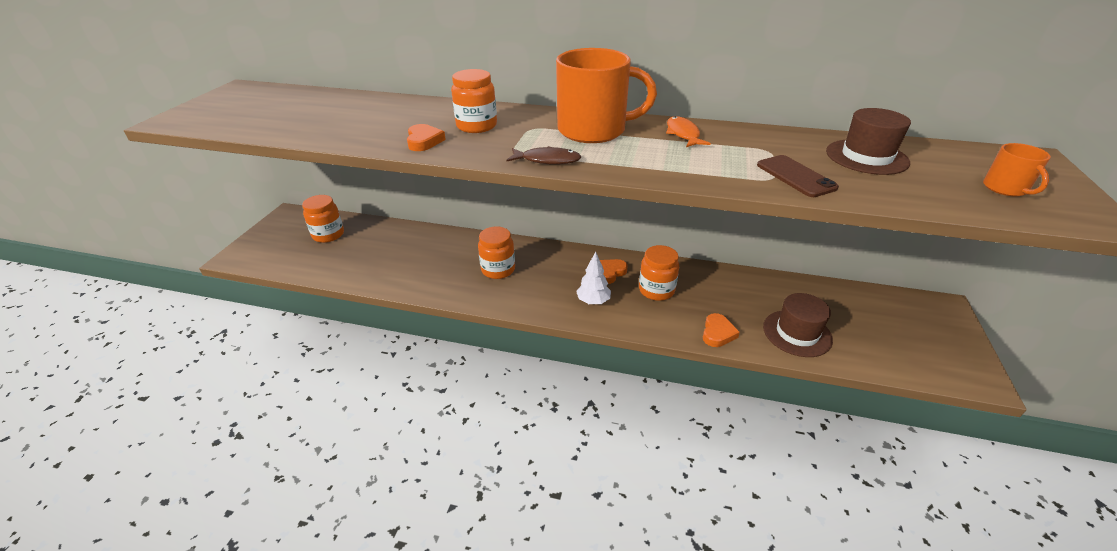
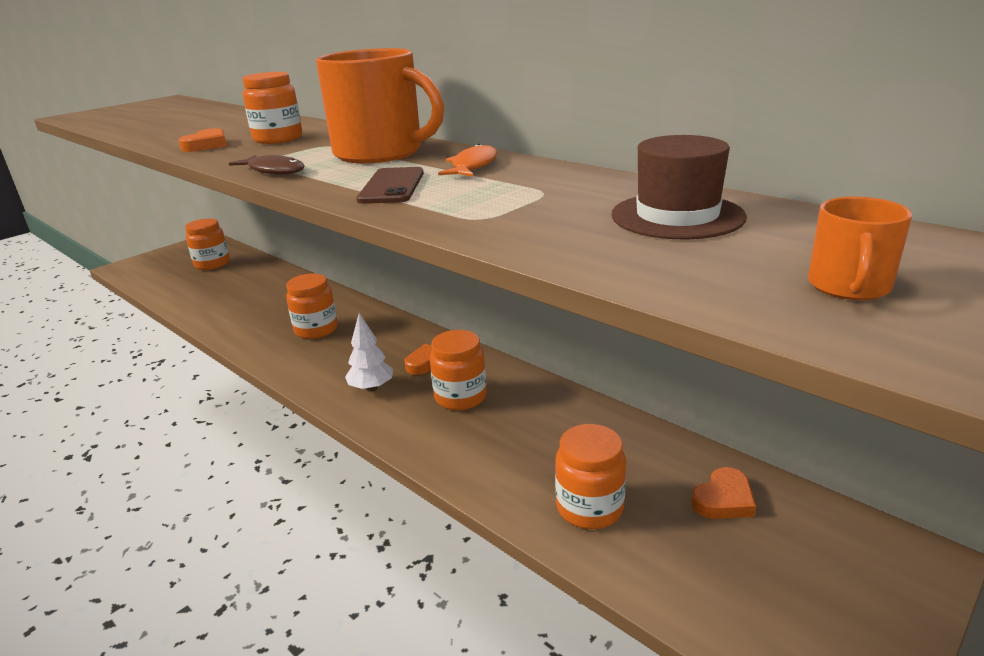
camera: 30 degrees right, 10 degrees down
orange heart [703,313,740,347] -> orange heart moved to [691,467,756,519]
brown phone [757,155,839,197] -> brown phone moved to [356,167,424,204]
brown hat [763,293,833,357] -> orange jar [555,424,626,529]

